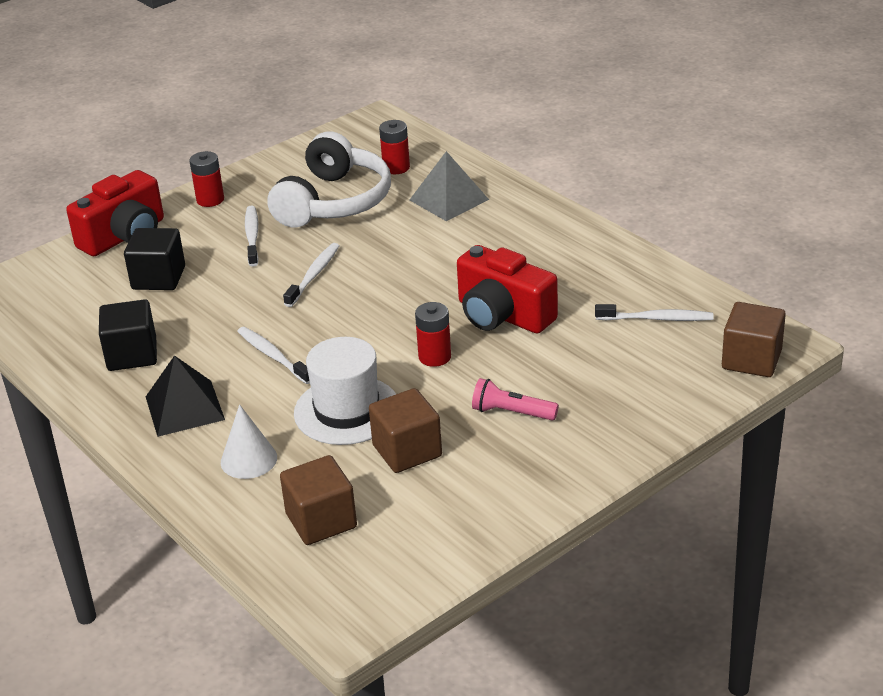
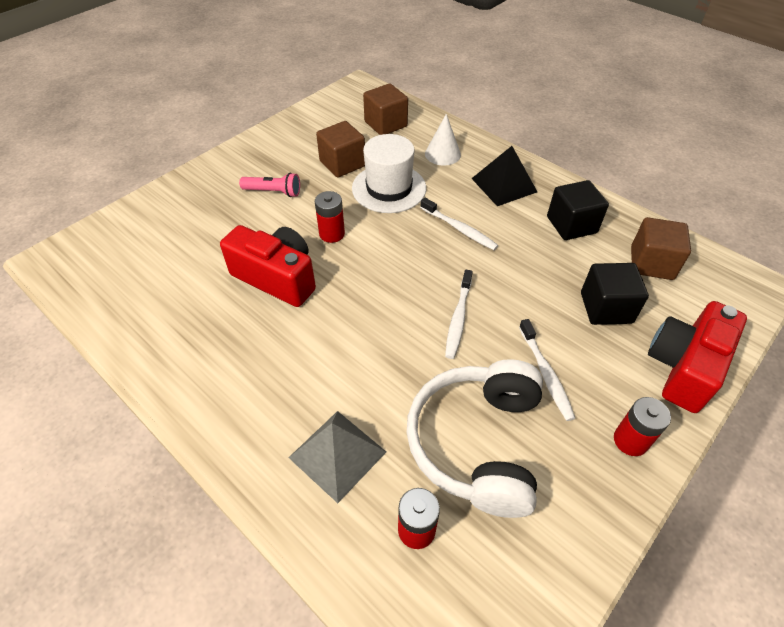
camera: 170 degrees right, 15 degrees up
white toothbrush [595,304,714,321] -> none
brown cube [722,302,786,377] -> brown cube moved to [631,217,691,280]

